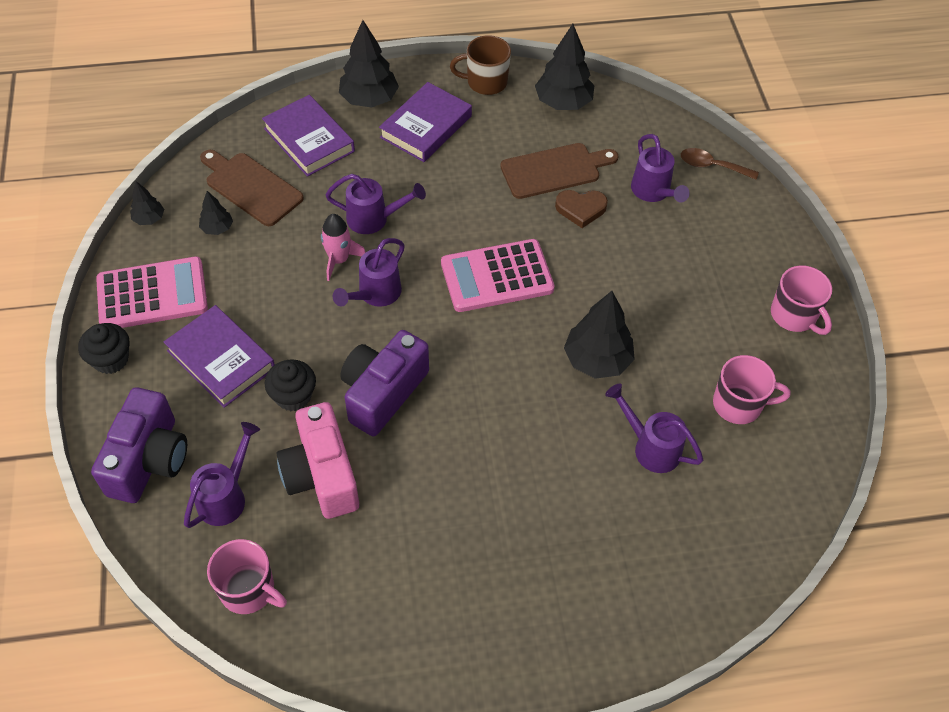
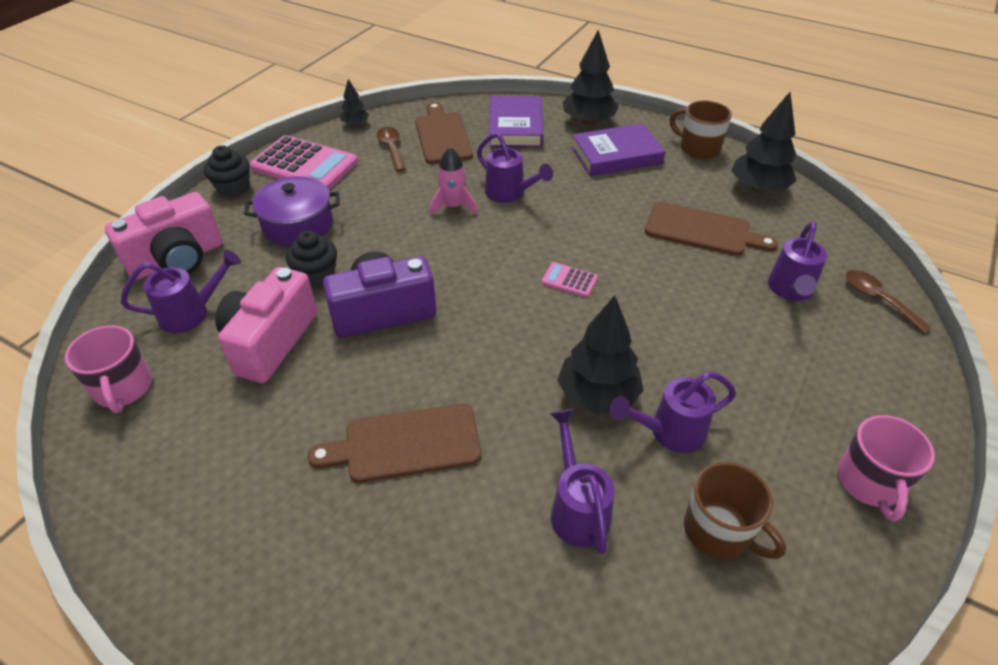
camera: 40 degrees right, 10 degrees down
purple camera [91,387,187,503] -> pink camera [105,192,222,280]
purple book [164,305,275,408] -> purple pot [244,176,340,246]
black tree [199,191,233,235] -> brown spoon [376,127,406,172]
purple watering can [333,238,405,307] -> purple watering can moved to [610,371,736,453]
pink calculator [441,239,555,312] -> pink calculator [541,262,598,297], size x0.45
brown heart [555,190,608,228] -> none
pink mug [713,355,790,424] -> brown mug [684,462,786,559]
none -> brown cutting board [307,403,481,483]

